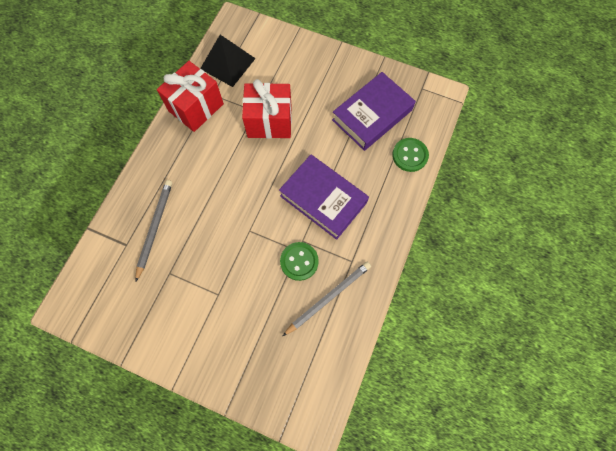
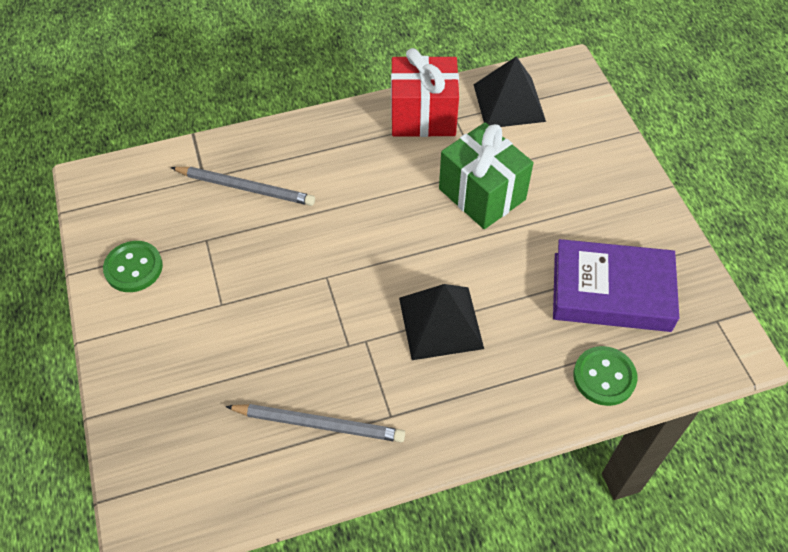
camera: 50 degrees right, 15 degrees down
grey pencil [135,180,172,282] -> grey pencil turned 45 degrees clockwise [171,167,315,206]
red gift [242,79,292,139] -> green gift [439,122,533,229]
purple book [279,155,369,240] -> black pyramid [399,284,484,360]
green button [280,242,319,281] -> green button moved to [103,241,163,292]

